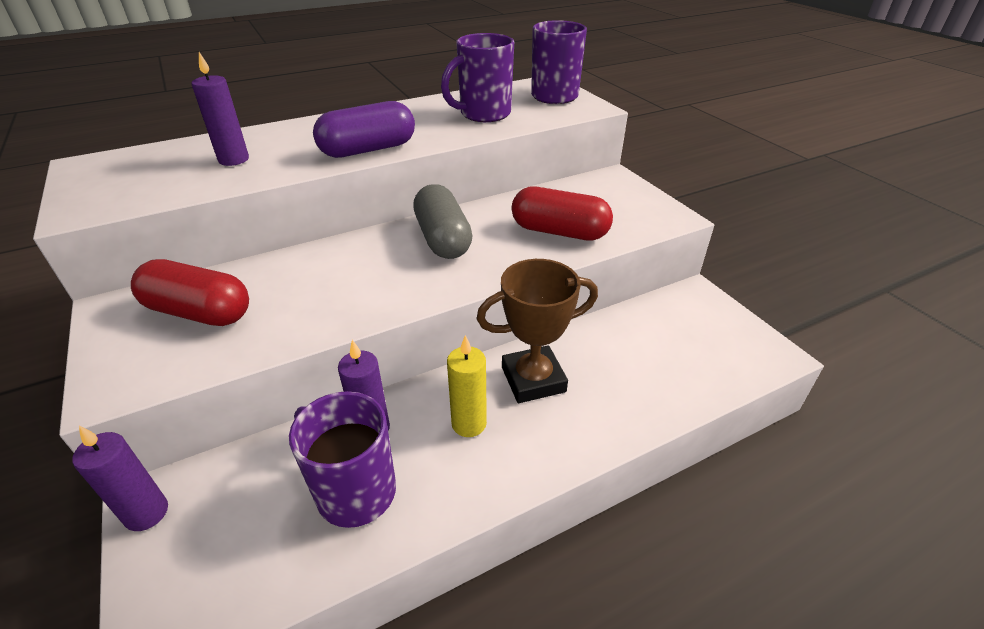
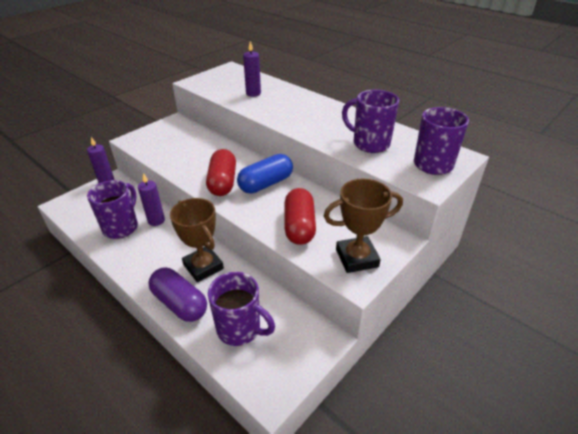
camera: 70 degrees right, 0 degrees up
red capsule [131,259,249,326] -> red capsule moved to [206,149,236,196]
purple capsule [313,101,415,158] -> purple capsule moved to [148,267,207,322]
grey capsule [413,184,473,259] -> blue capsule [237,154,293,193]
yellow candle [447,335,487,437] -> none
none -> purple mug [208,272,275,346]
none -> brown trophy [324,178,403,273]

